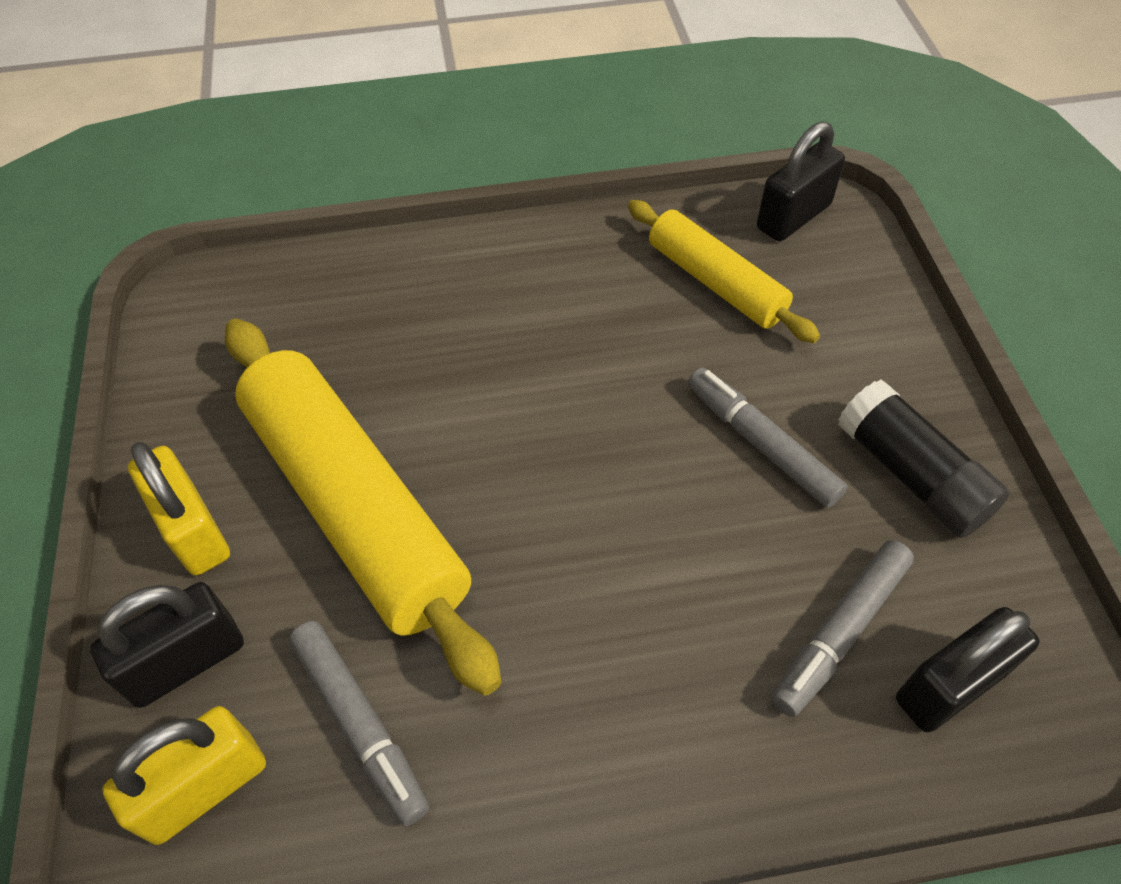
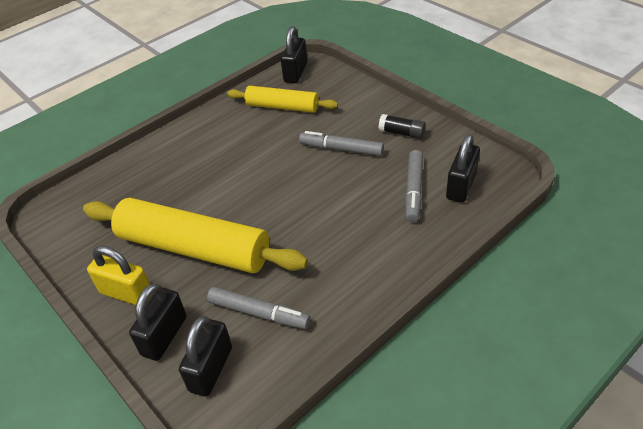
camera: 30 degrees left, 10 degrees down
yellow padlock [102,706,266,845] -> black padlock [179,316,232,397]
black glue stick [838,380,1010,538] -> black glue stick [378,114,426,139], size x0.64

